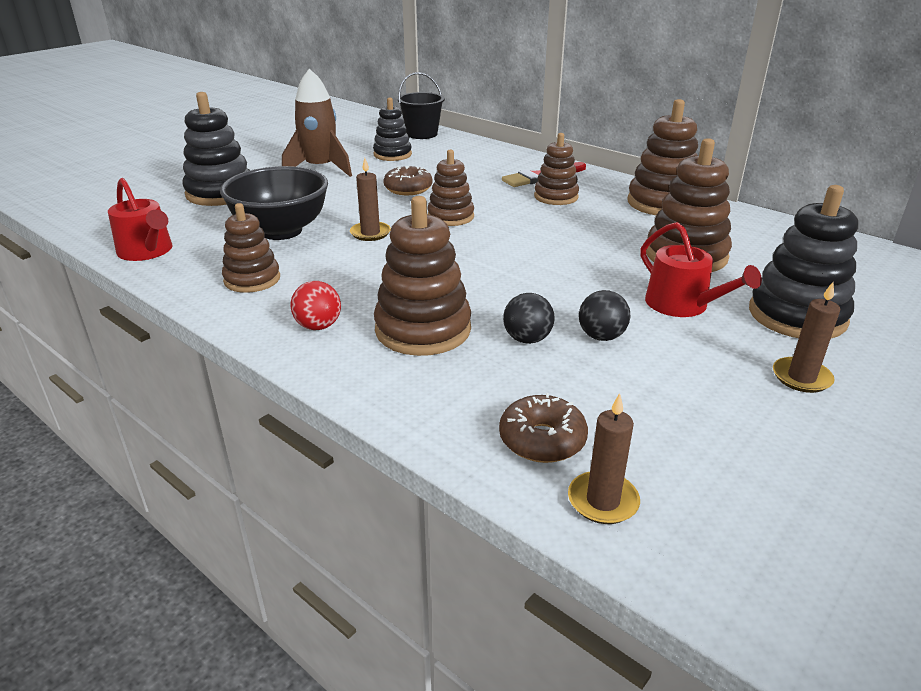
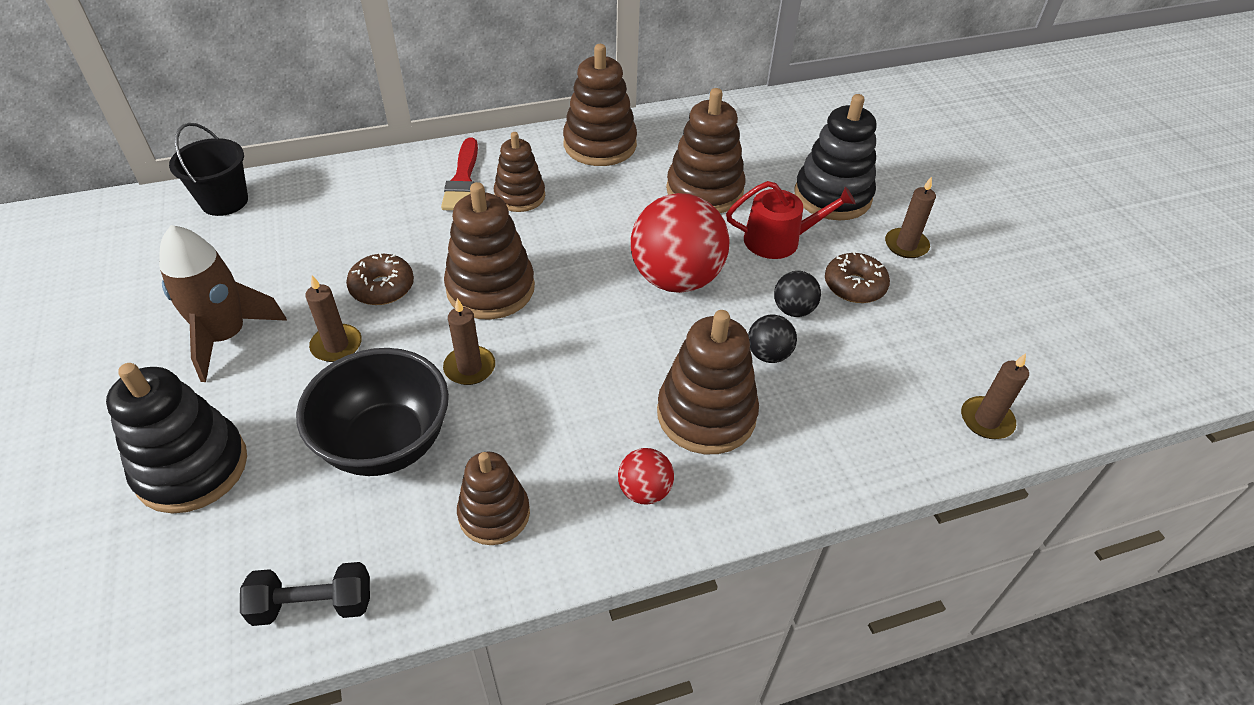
camera: 60 degrees left, 15 degrees up
red watering can [108,178,172,261] -> black dumbbell [240,562,370,626]
black stacking toy [373,97,412,161] -> none
brown stacking toy [427,149,474,226] -> brown stacking toy [444,182,535,319], size x1.55
brown donut [499,393,588,463] -> brown donut moved to [825,251,890,303]
none -> brown candle [305,276,362,362]
none -> red ball [631,193,730,293]

